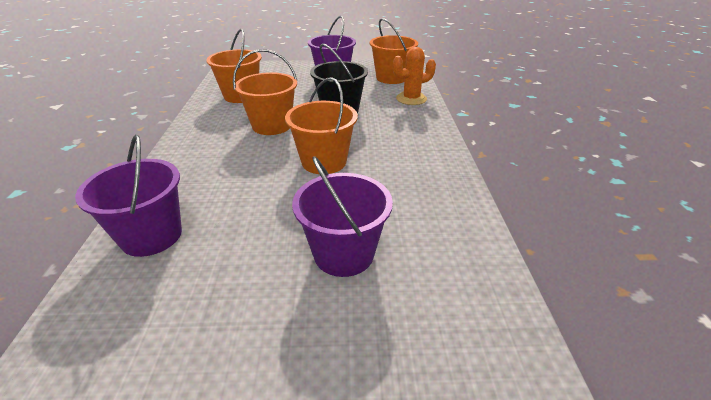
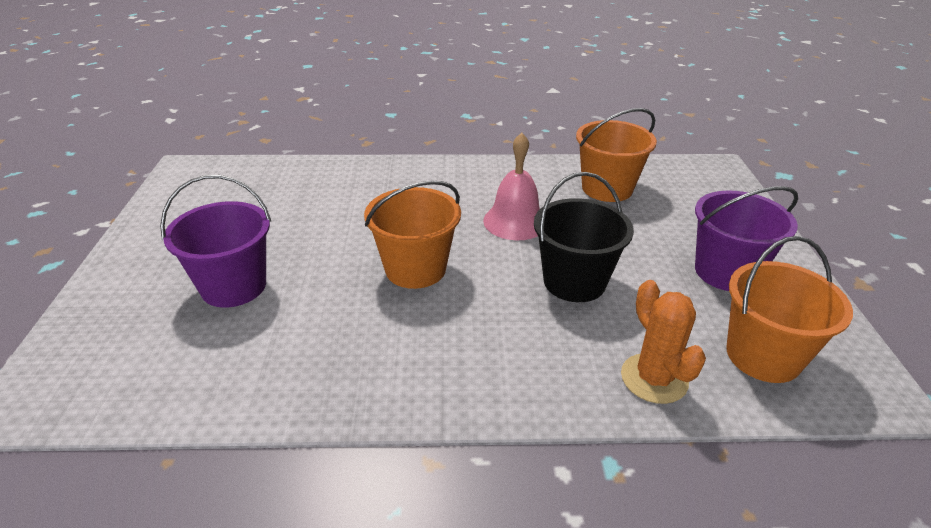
camera: 90 degrees right, 0 degrees up
purple bucket [75,135,182,257] -> none
orange bucket [233,49,297,135] -> pink bell [483,133,540,240]

